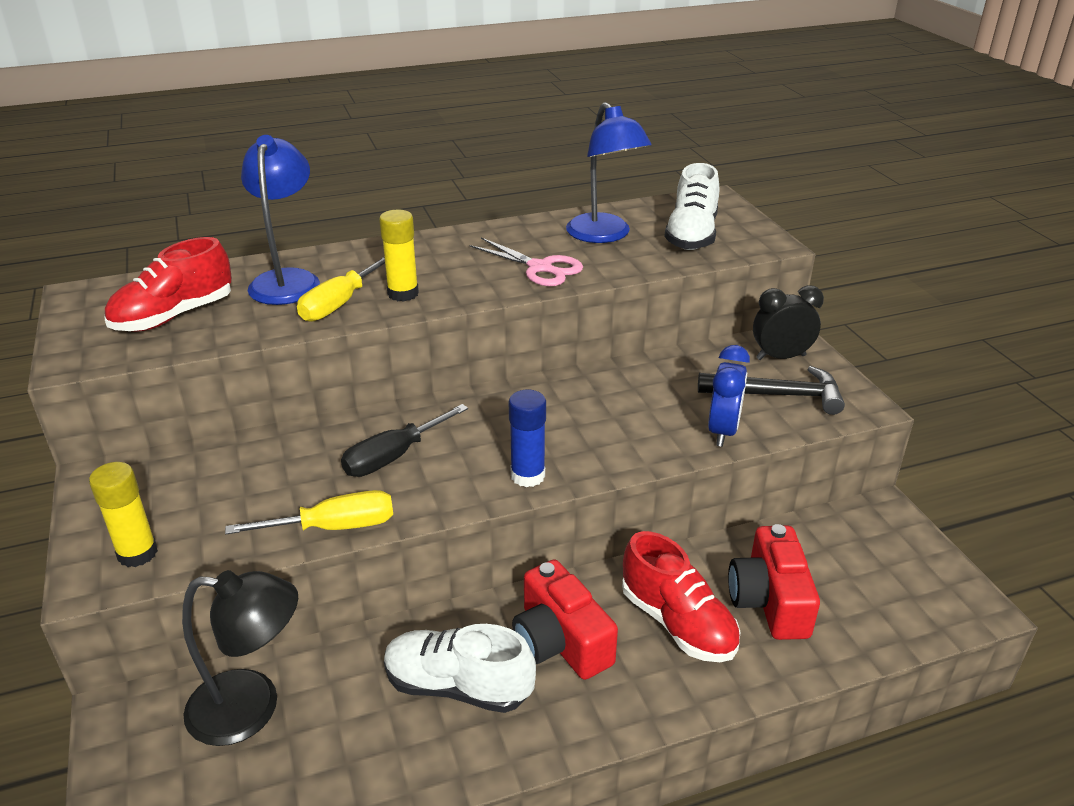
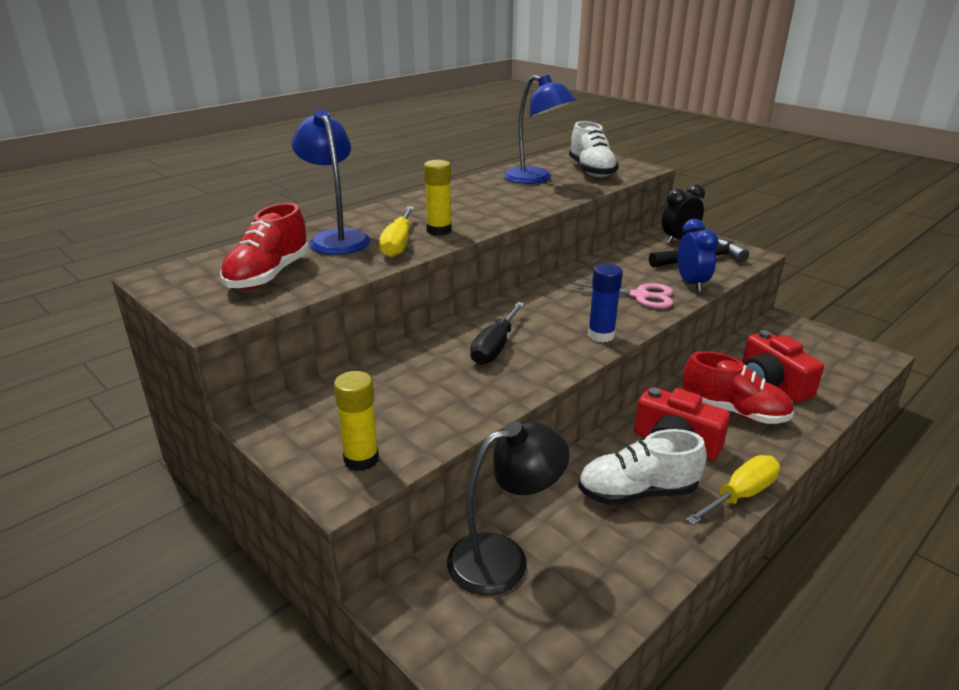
camera: 25 degrees left, 5 degrees down
yellow screwdriver [225,490,393,534] -> yellow screwdriver moved to [686,455,780,525]
pink scissors [469,237,583,286] -> pink scissors moved to [569,283,673,309]

